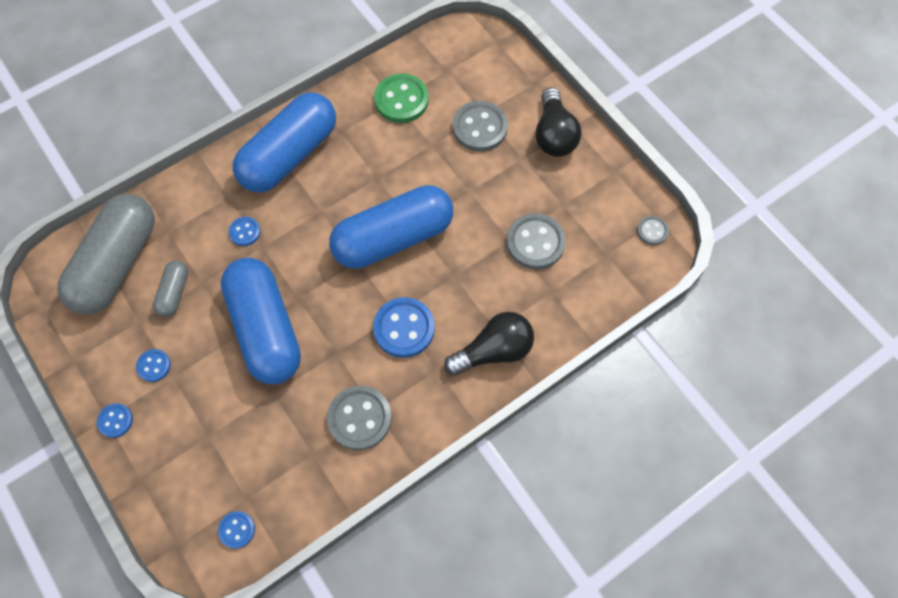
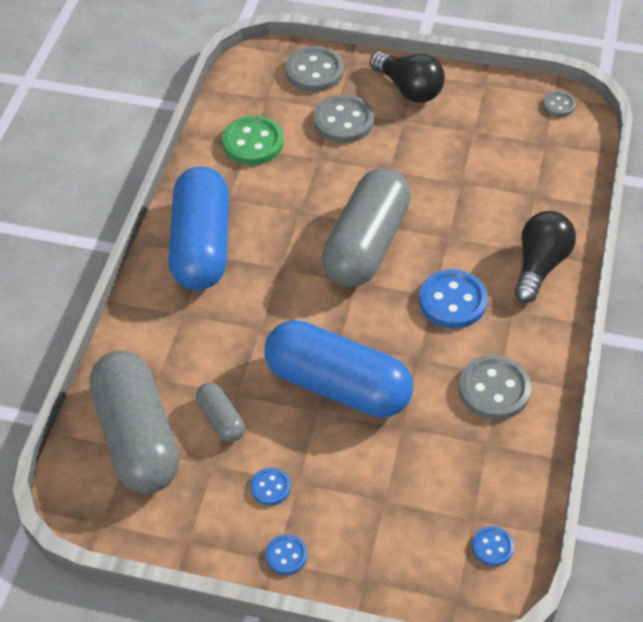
camera: 40 degrees left, 15 degrees down
blue button [229,217,260,246] -> none
blue capsule [329,185,453,269] -> grey capsule [322,168,411,287]
grey button [506,213,566,269] -> grey button moved to [285,46,344,92]

